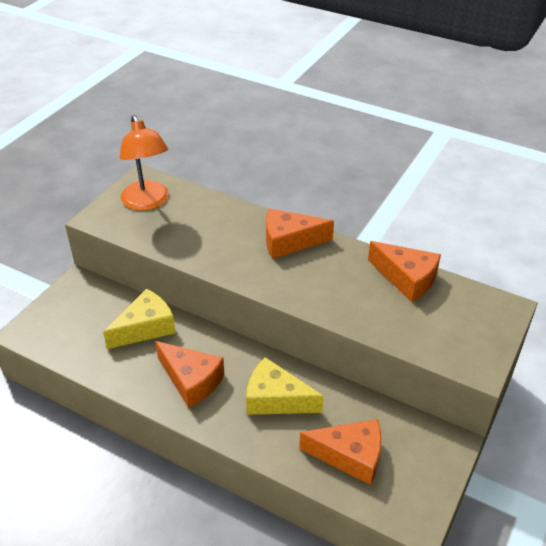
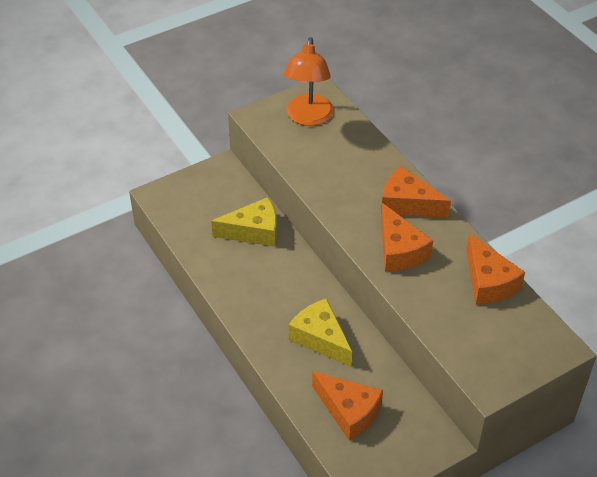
camera: 30 degrees right, 5 degrees up
orange cheese [155,341,224,408] -> orange cheese moved to [381,203,433,272]

